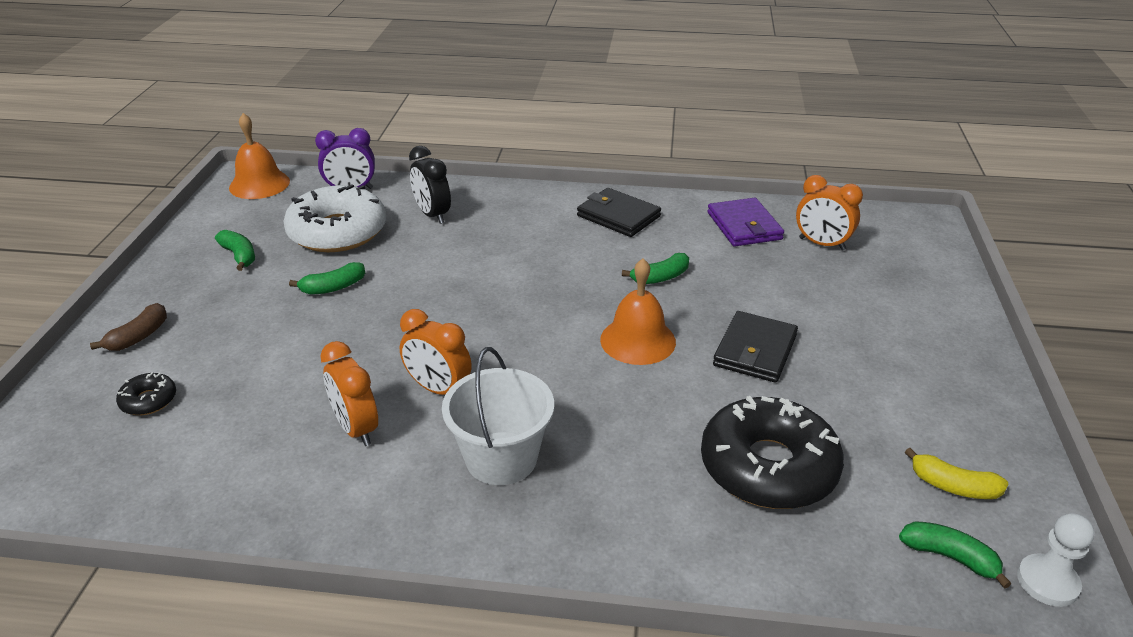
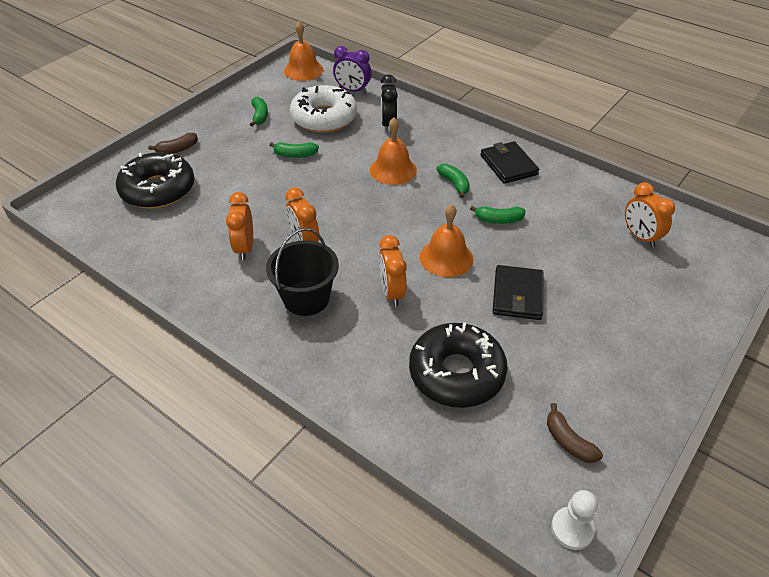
camera: 30 degrees right, 10 degrees up
black donut [116,372,176,415] -> black donut [116,152,194,209], size x2.29
white bucket [442,347,554,485] -> black bucket [266,228,339,316]
purple wallet [708,198,784,247] -> none
black wallet [713,311,798,383] -> black wallet turned 45 degrees counterclockwise [493,265,544,320]
green banana [899,521,1011,589] -> green banana moved to [436,164,470,198]
yellow banana [905,448,1008,499] -> brown banana [547,403,603,463]
none -> orange bell [370,118,417,185]
none -> orange clock [379,235,407,307]

